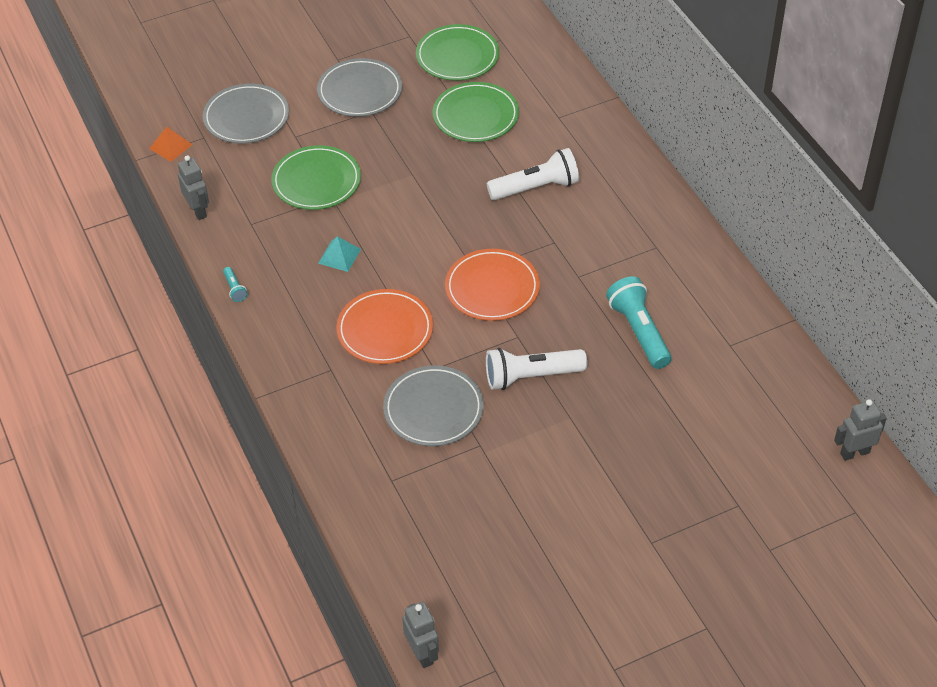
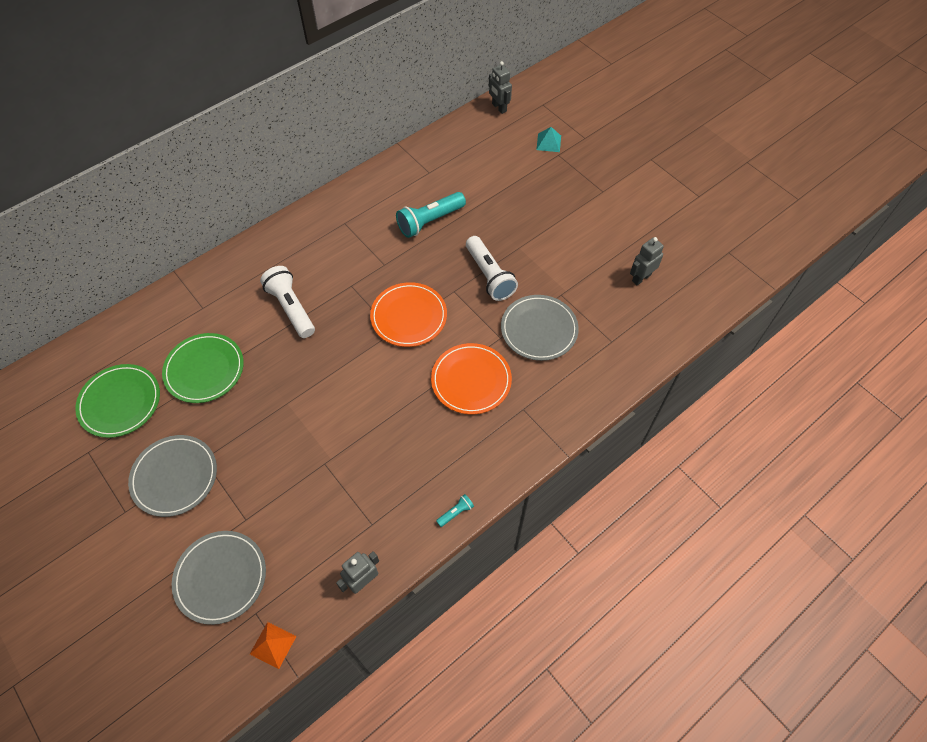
camera: 105 degrees left, 10 degrees up
green plate [271,145,361,210] -> none
turquoise pyramid [318,236,361,272] -> turquoise pyramid moved to [536,127,561,152]
grey robot [402,602,439,668] -> grey robot moved to [630,237,664,285]

